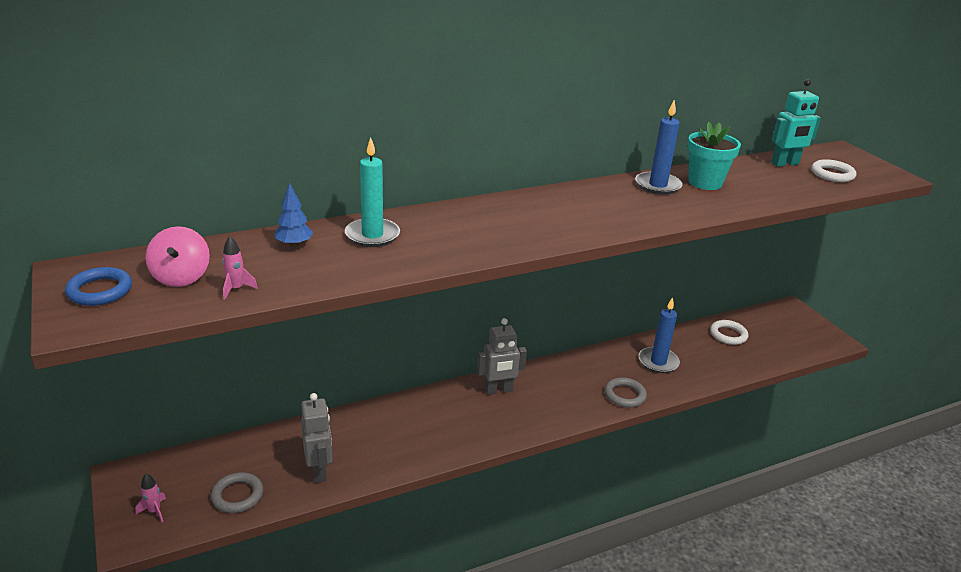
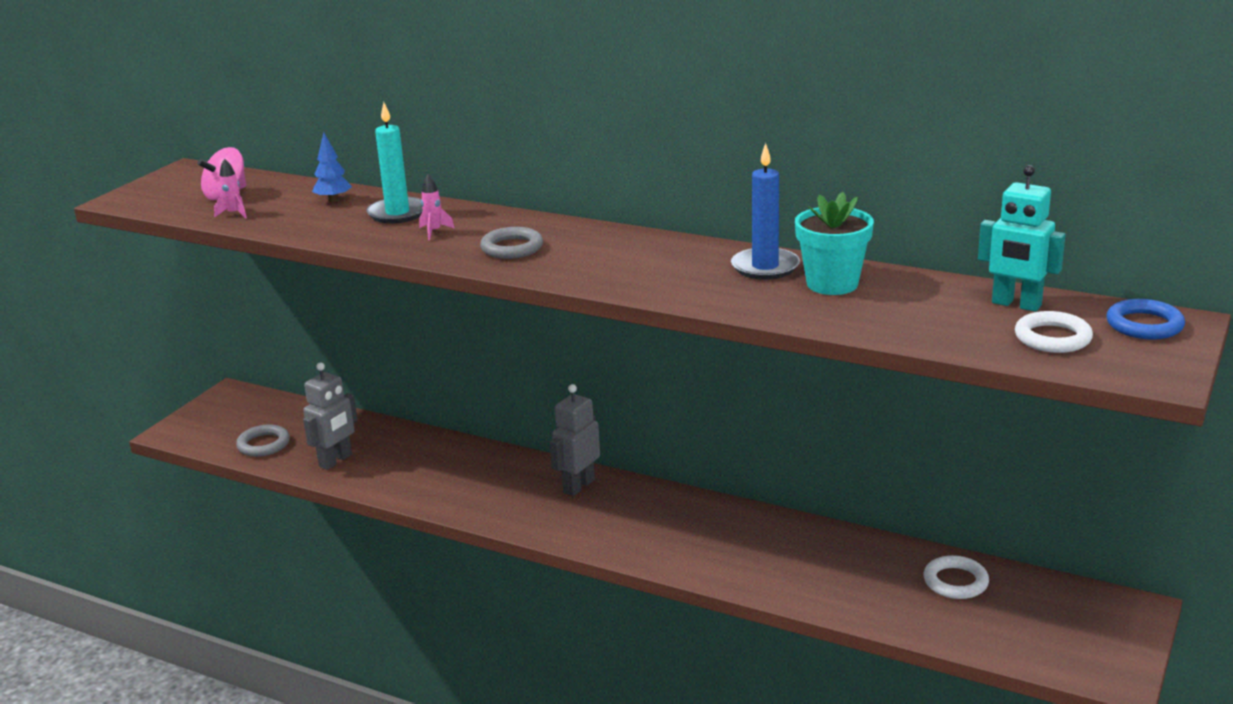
camera: 55 degrees right, 5 degrees down
blue ring [65,267,132,306] -> blue ring moved to [1106,299,1185,340]
pink rocket [135,474,166,522] -> pink rocket moved to [419,174,455,240]
grey robot [477,318,527,395] -> grey robot turned 90 degrees clockwise [550,384,600,496]
grey ring [605,377,647,408] -> grey ring moved to [480,227,543,259]
blue candle [639,297,680,373] -> none

